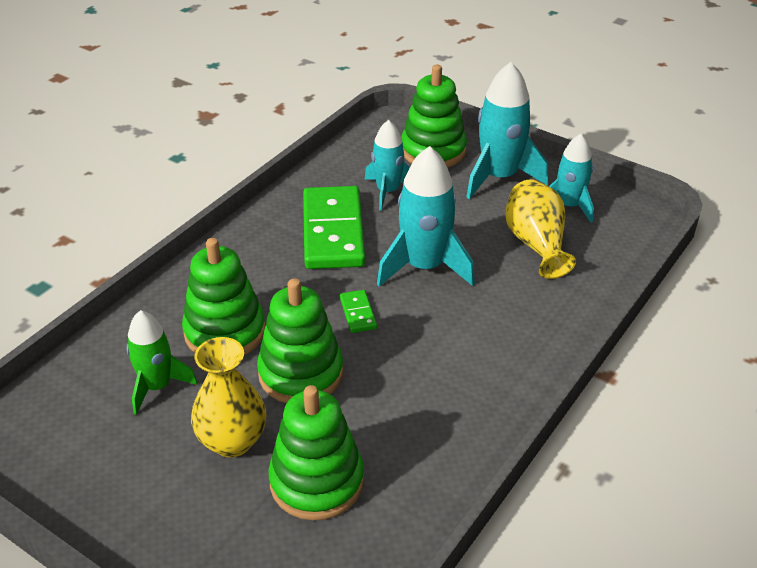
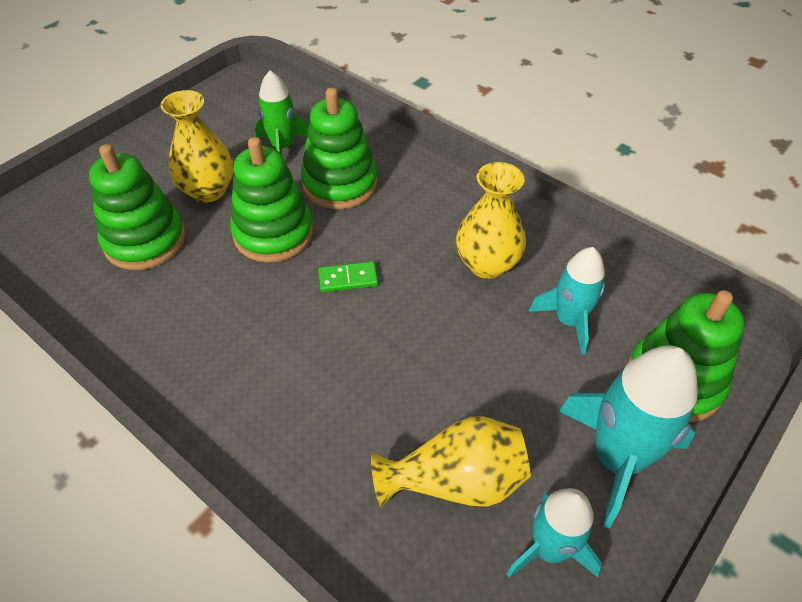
camera: 95 degrees right, 10 degrees up
green domino [303,186,365,269] -> yellow vase [456,162,526,279]
turquoise rocket [377,146,475,287] -> none

